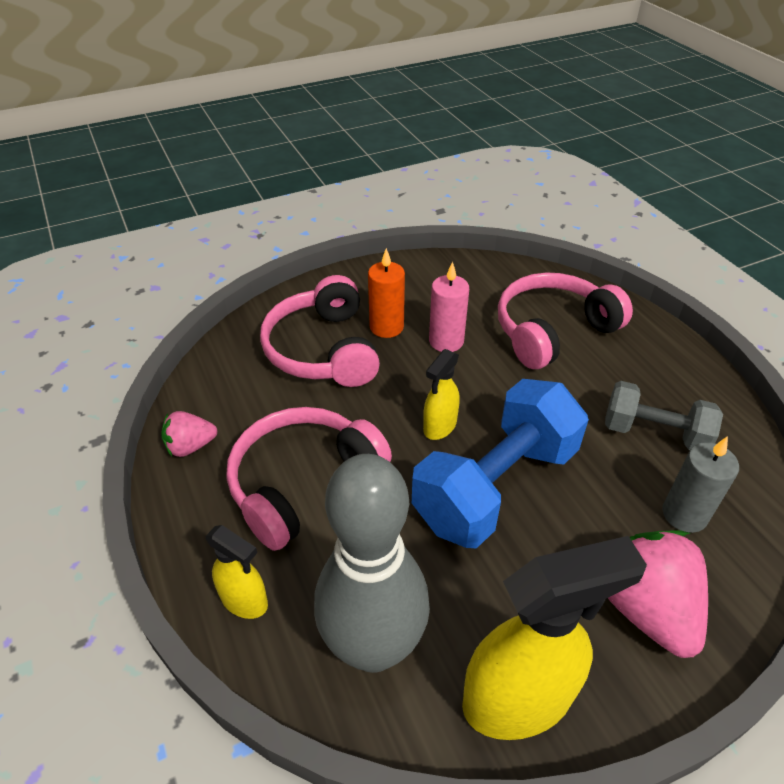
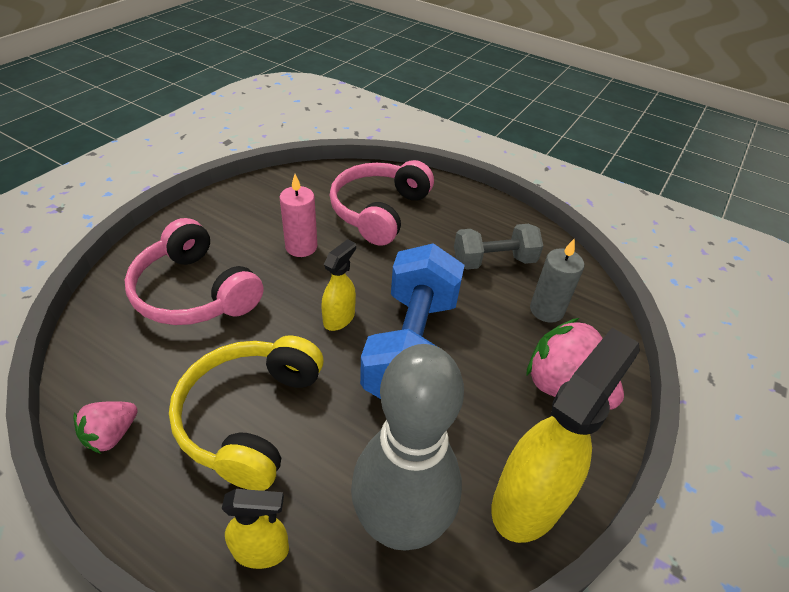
camera: 35 degrees left, 0 degrees up
pink headphones [226,407,392,551] -> yellow headphones [169,335,324,491]
orange candle [368,248,405,338] -> none
yellow spray bottle [423,349,460,440] -> yellow spray bottle turned 150 degrees counterclockwise [321,239,356,331]

